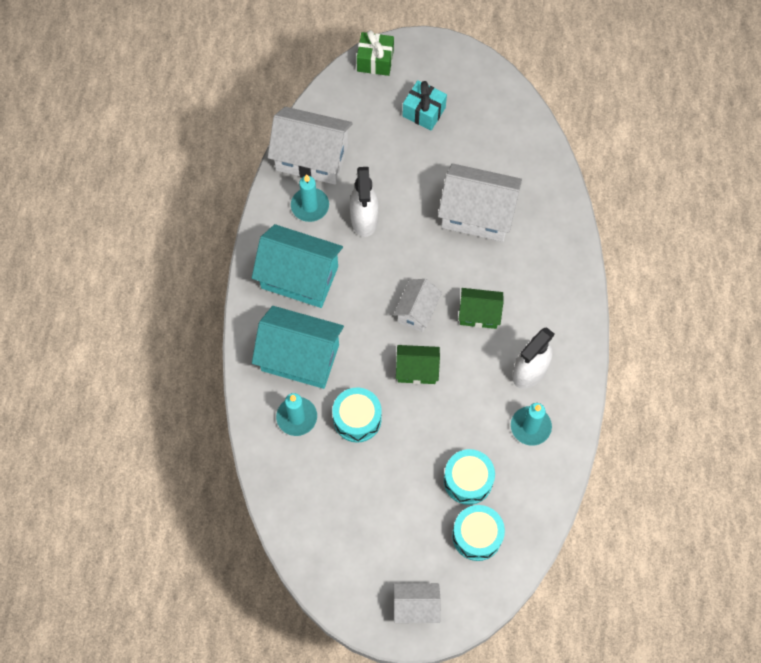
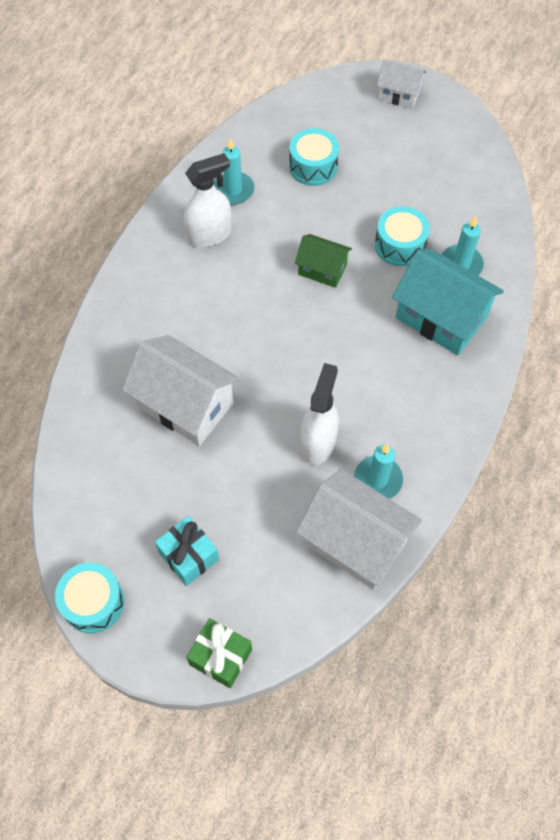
camera: 160 degrees left, 5 degrees down
turquoise house [252,224,343,308] -> none
white house [393,279,442,332] -> none
turquoise drum [452,505,505,561] -> turquoise drum moved to [55,562,124,633]
green house [458,288,504,329] -> none

